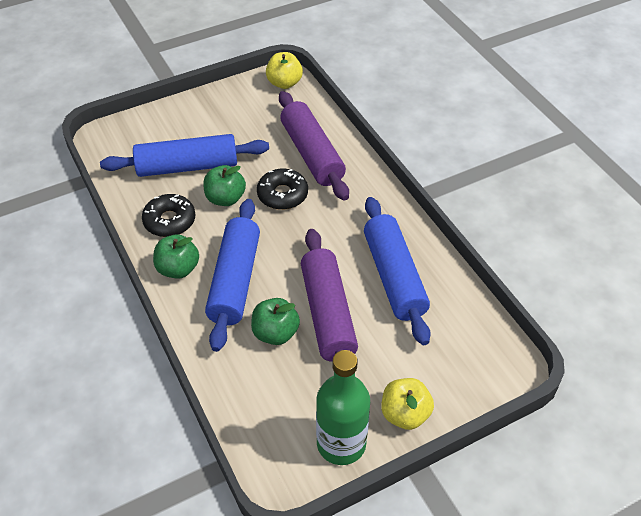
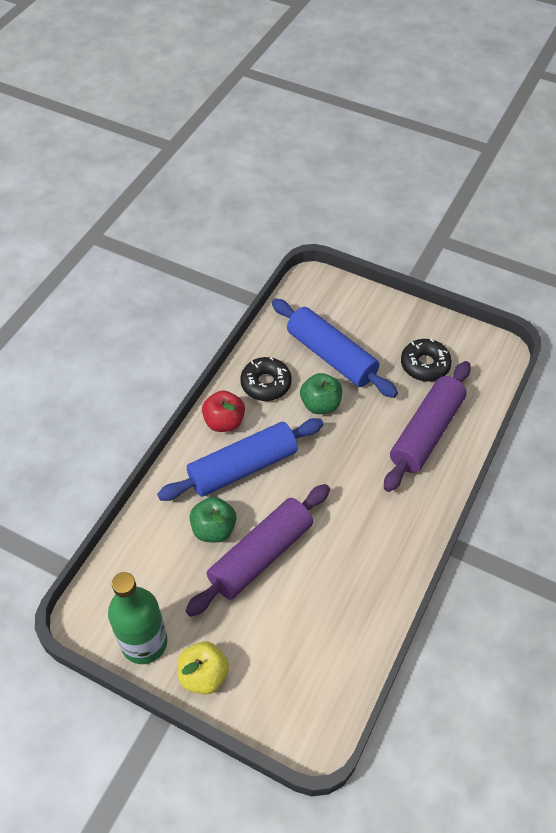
camera: 55 degrees right, 5 degrees up
green apple [153,234,199,279] -> red apple [202,390,245,432]
black donut [257,169,308,210] -> black donut moved to [401,339,452,382]
yellow apple [266,52,303,89] -> none
blue rolling pin [364,197,431,345] -> none

